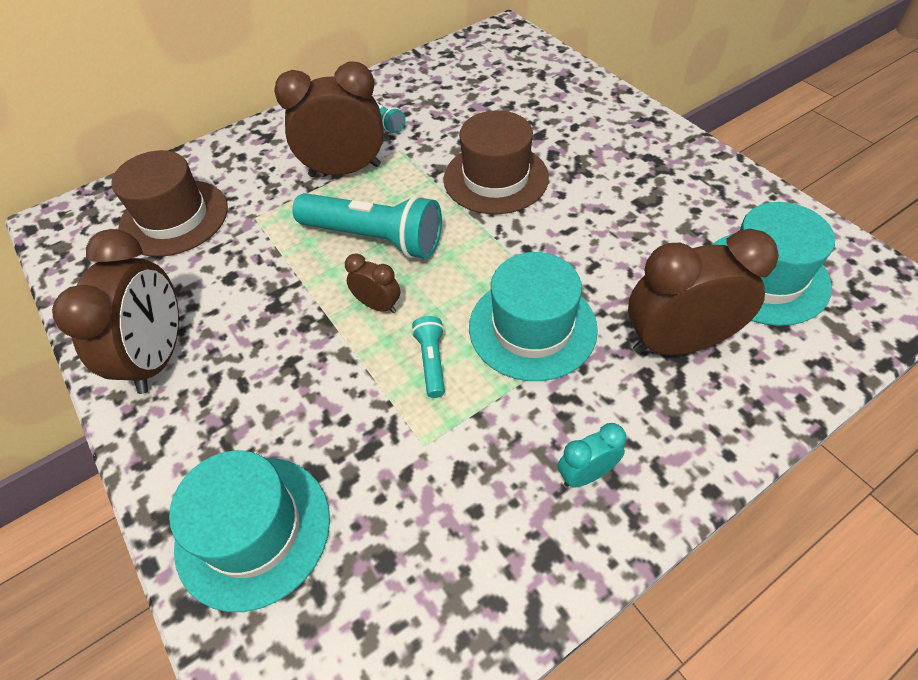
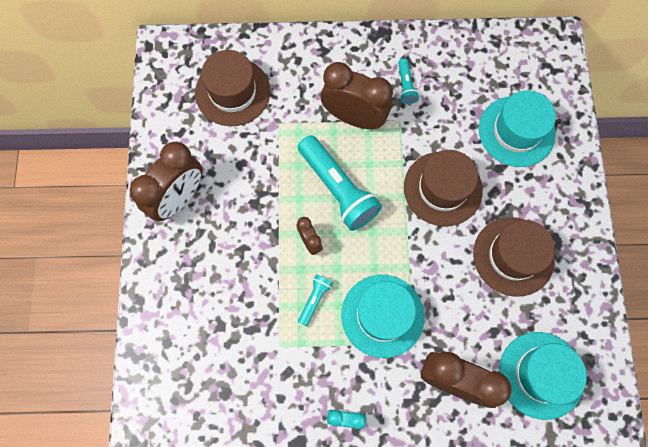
camera: 30 degrees right, 20 degrees up
turquoise hat [169,450,330,612] -> turquoise hat moved to [479,90,556,167]
none -> brown hat [473,217,555,297]

